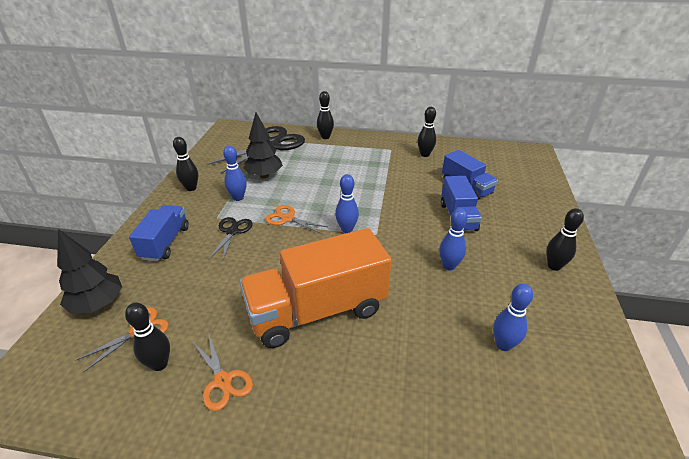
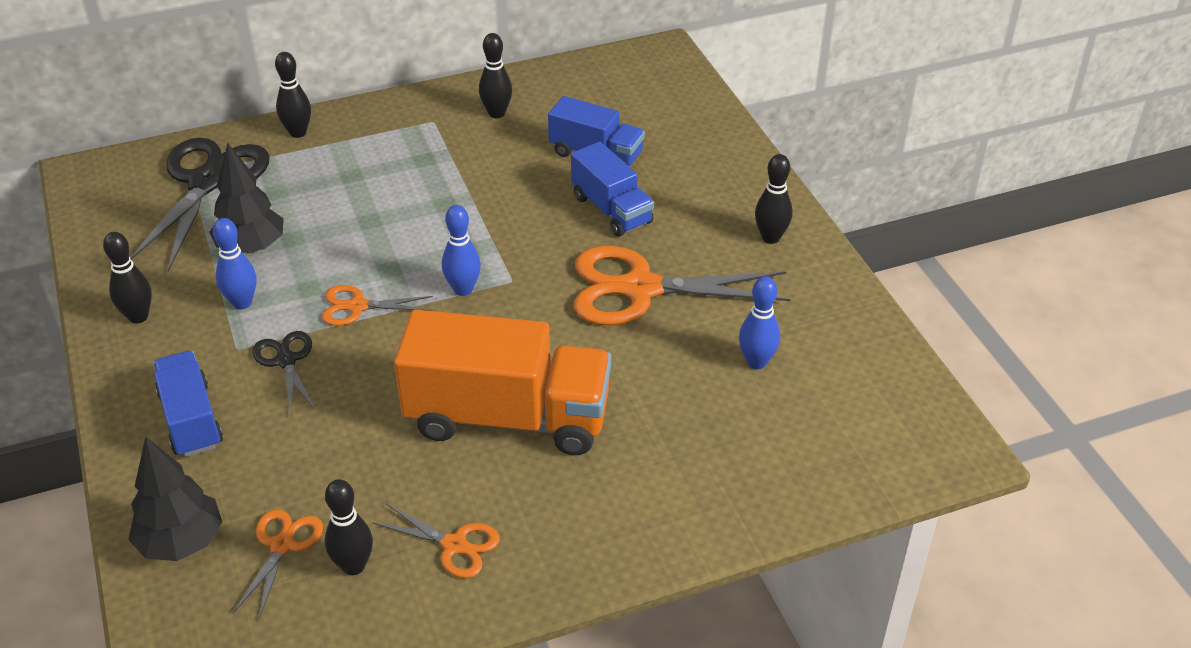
camera: 30 degrees left, 5 degrees up
orange truck [239,228,392,348] -> orange truck turned 120 degrees counterclockwise [394,309,611,455]
blue bowling pin [439,208,468,271] -> orange scissors [574,246,791,325]

